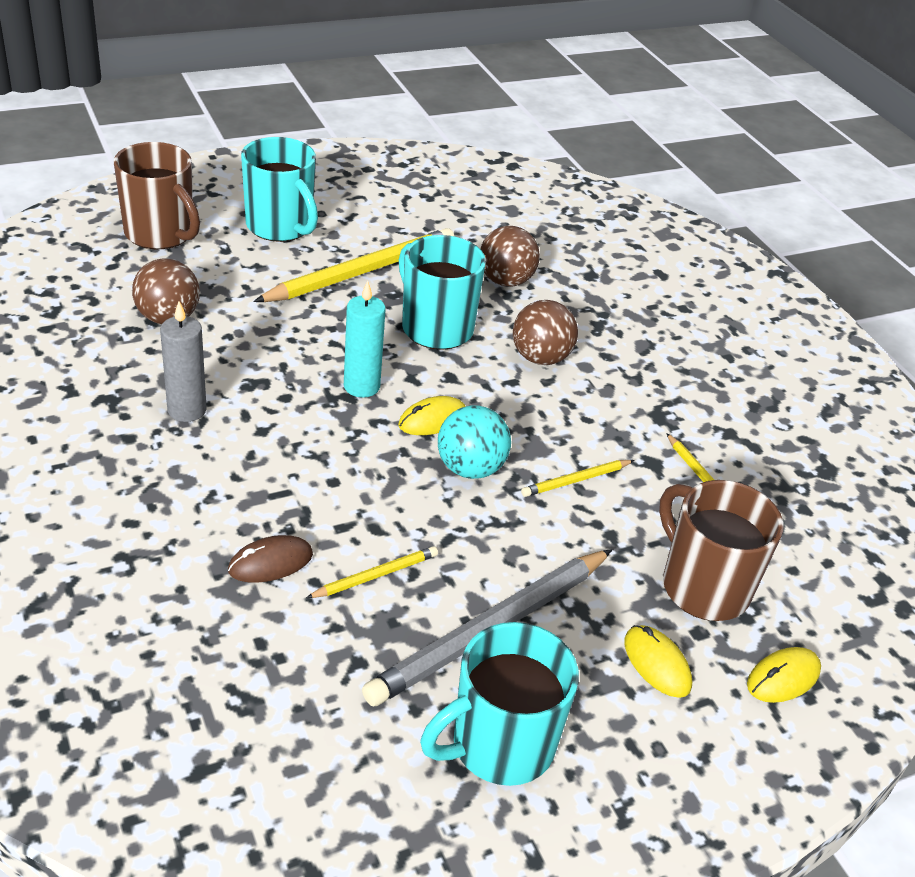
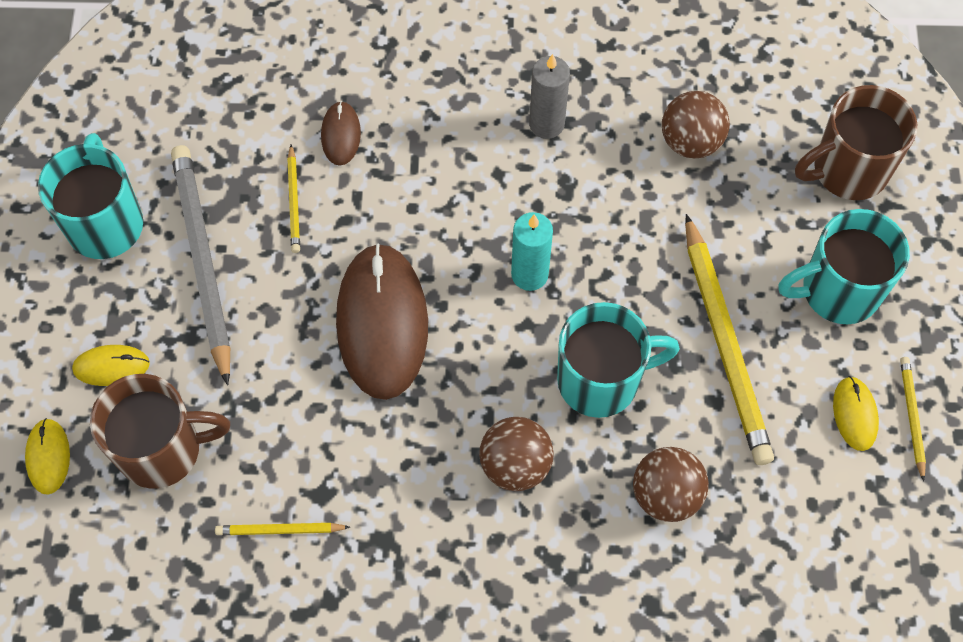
camera: 120 degrees right, 25 degrees up
yellow mouse [398,396,466,435] -> yellow mouse moved to [833,376,879,451]
turquoise ball [438,405,511,479] -> brown mouse [336,244,428,400]
yellow pencil [521,460,634,497] -> yellow pencil moved to [900,357,926,481]

